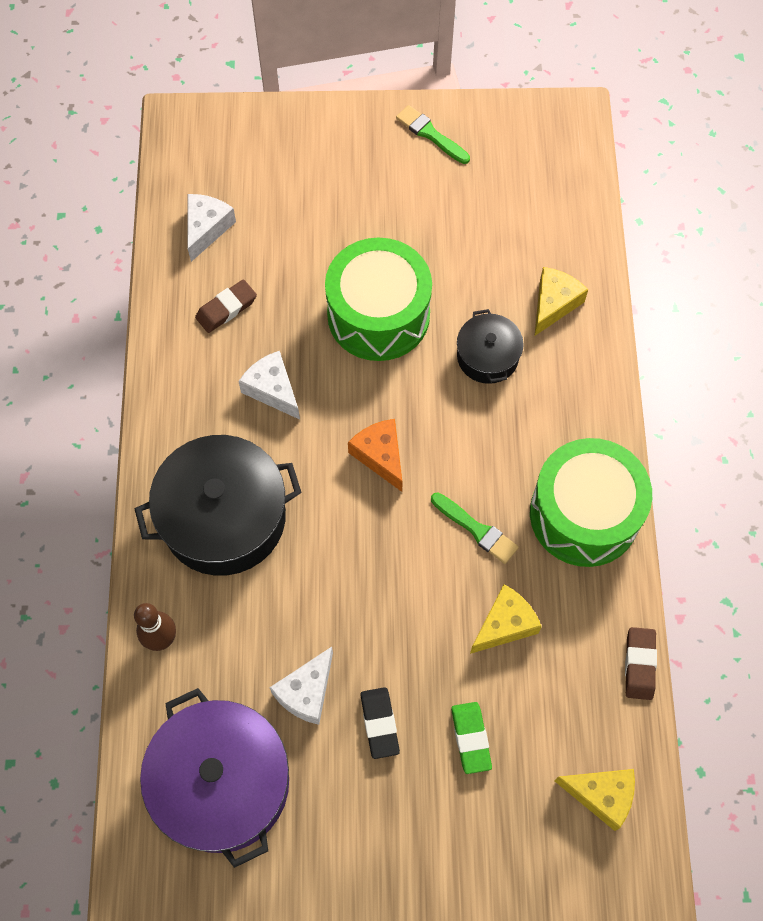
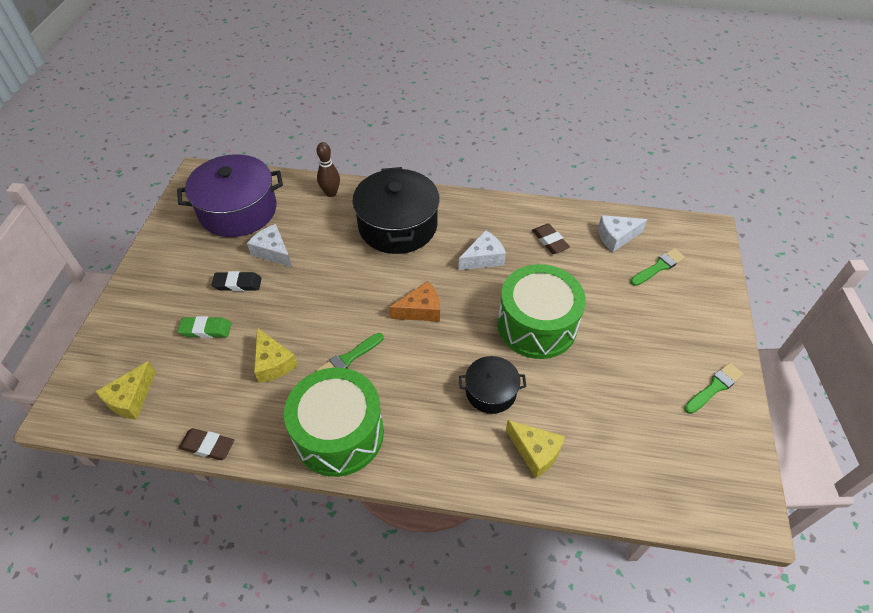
camera: 100 degrees right, 15 degrees down
white cheese [187,194,236,262] -> white cheese turned 135 degrees clockwise [598,215,647,252]
none -> green brush [630,248,685,286]

